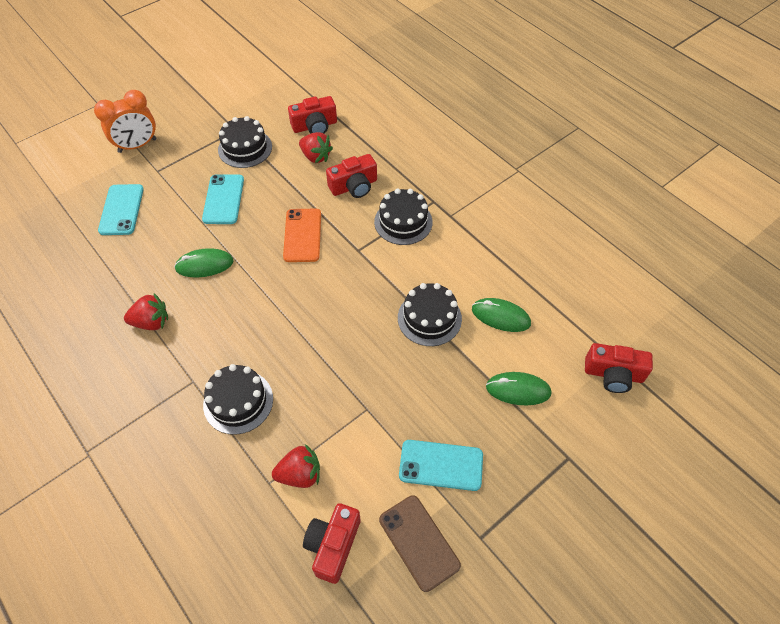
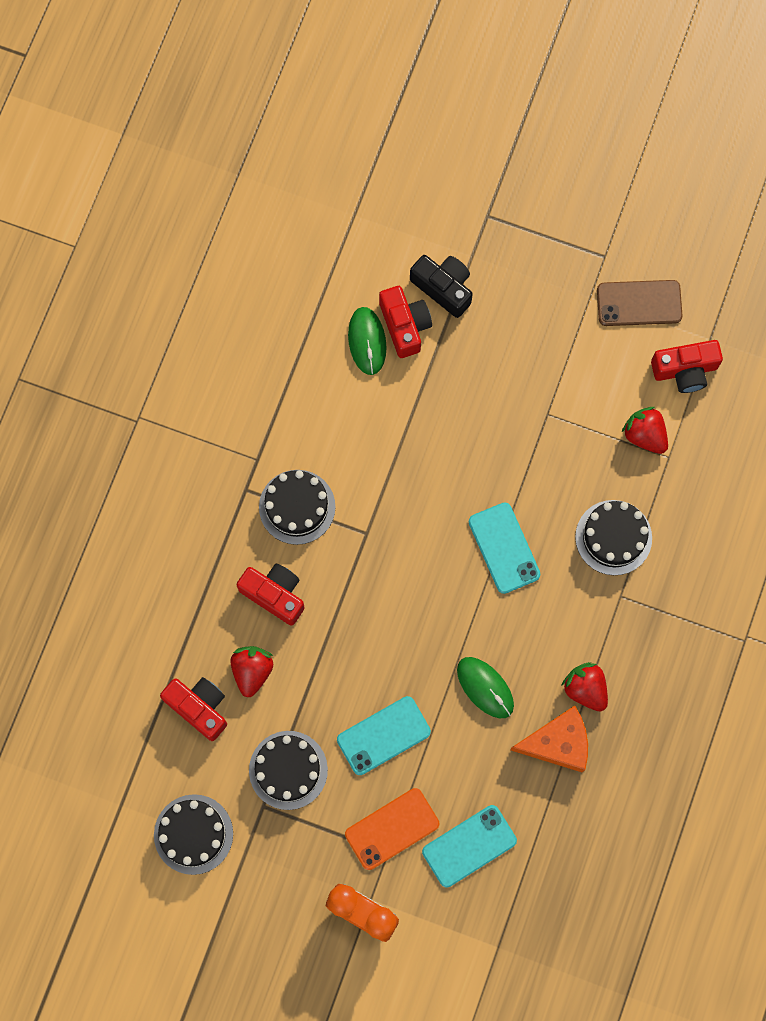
camera: 120 degrees left, 20 degrees up
orange phone [283,209,321,262] -> orange phone moved to [345,788,439,870]
brown phone [379,495,461,592] -> brown phone turned 60 degrees clockwise [597,280,683,326]
black cake [398,283,462,346] -> black cake moved to [154,794,233,875]
turquoise phone [399,440,483,491] -> turquoise phone moved to [469,502,540,594]
green mouse [486,372,552,405] -> black camera [410,255,473,318]
red camera [585,343,653,393] -> red camera moved to [379,286,432,358]
none -> orange cheese [510,706,588,773]

